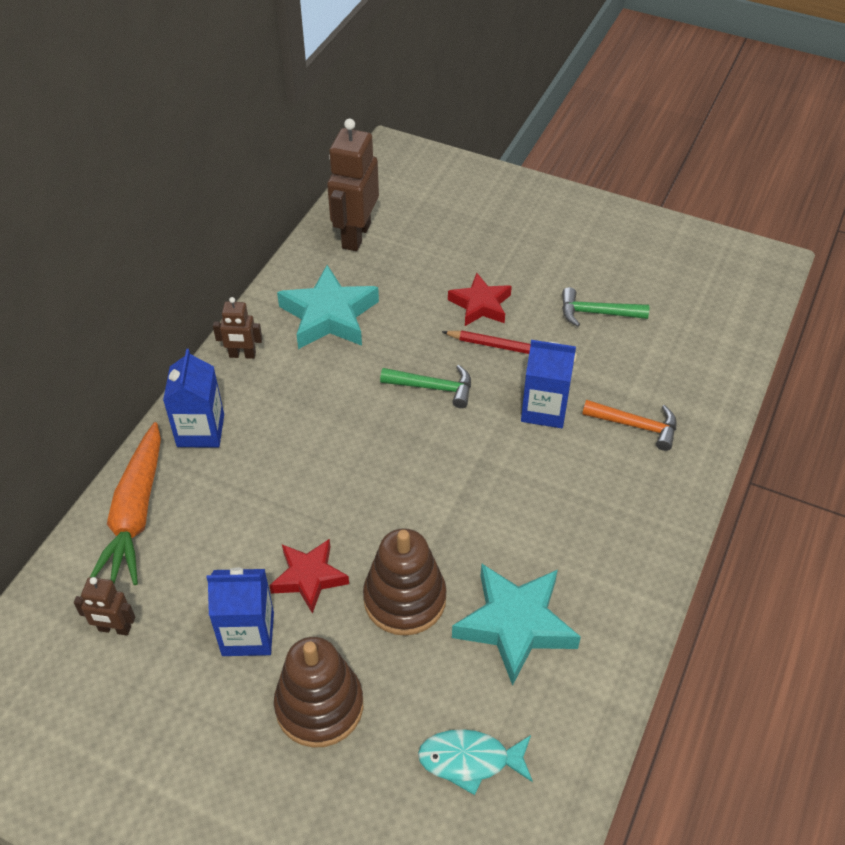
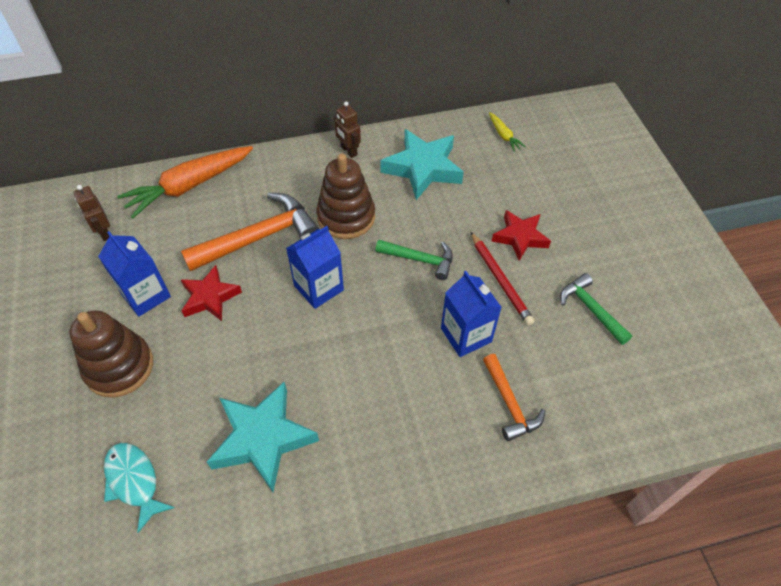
camera: 50 degrees right, 5 degrees up
blue carton [163,349,224,447] -> blue carton moved to [286,226,344,309]
brown robot [327,118,379,251] -> yellow carrot [489,112,526,151]
brown stacking toy [363,528,447,636] -> brown stacking toy moved to [316,154,375,239]
green hammer [380,365,471,408] -> green hammer turned 45 degrees counterclockwise [375,240,453,280]
none -> orange hammer [181,193,319,272]

